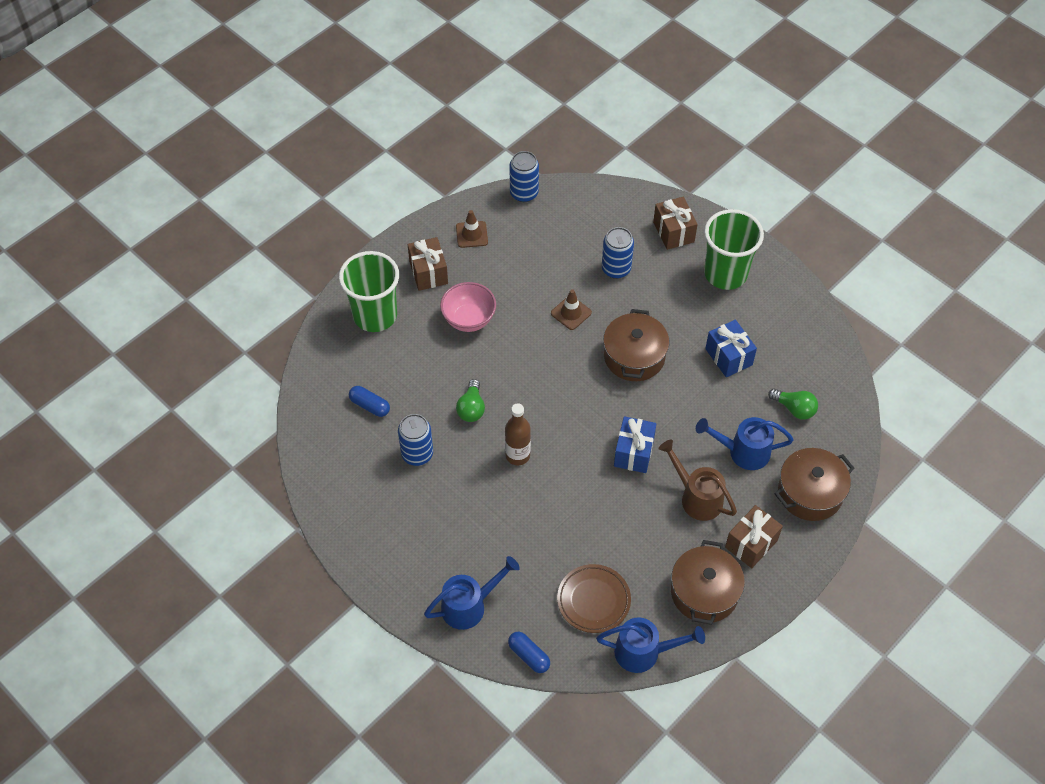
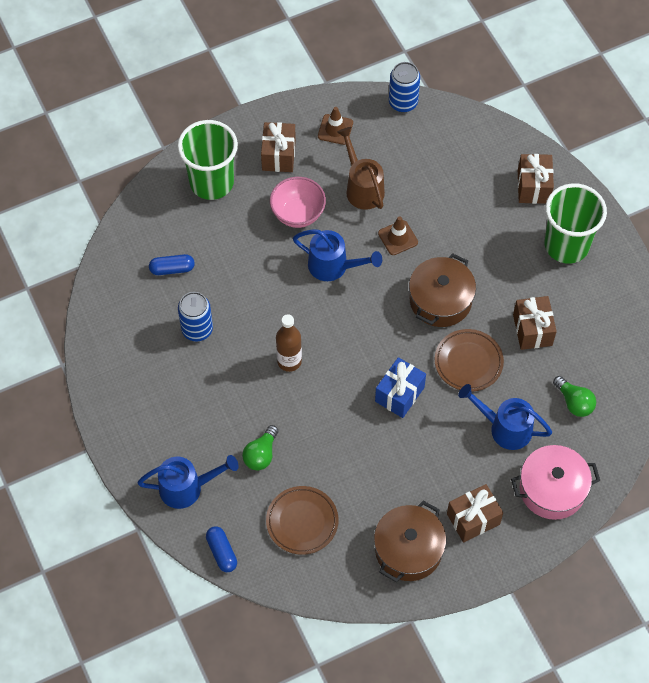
camera: 20 degrees right, 5 degrees up
blue capsule [349,386,390,417] -> blue capsule turned 60 degrees counterclockwise [149,254,195,275]
green light bulb [456,379,485,422] -> green light bulb moved to [242,425,278,470]
blue watering can [596,617,705,673] -> blue watering can moved to [293,230,382,281]
blue can [602,227,634,279] -> none
brown watering can [658,440,737,521] -> brown watering can moved to [337,127,385,210]
blue gift [705,320,757,377] -> brown gift [513,296,557,350]
brown pot [774,448,854,521] -> pink pot [511,445,600,520]
none -> brown plate [435,329,504,392]

